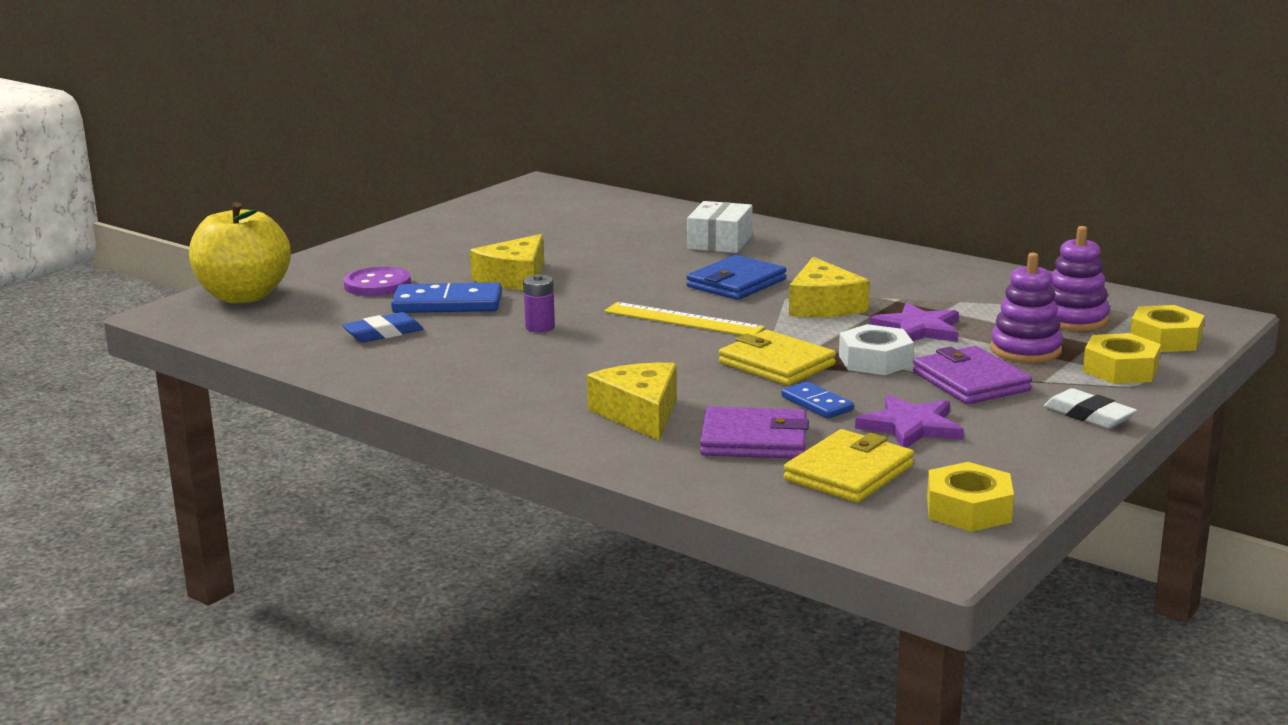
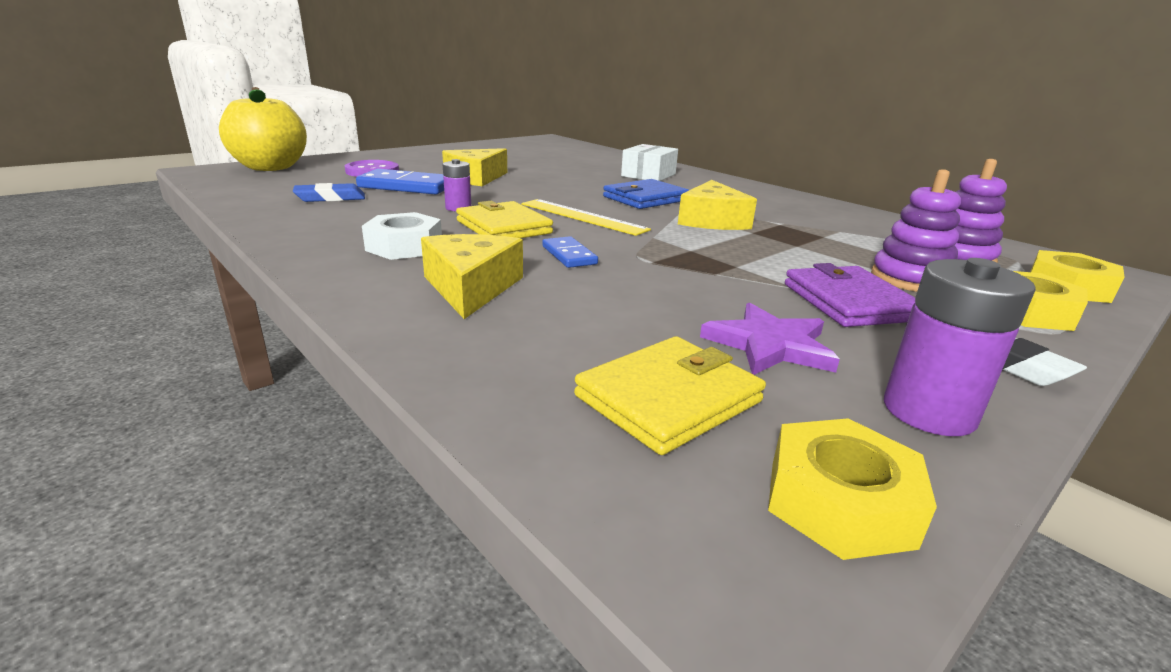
camera: 10 degrees right, 5 degrees up
purple wallet [700,407,809,458] -> none
yellow wallet [719,330,836,386] -> yellow wallet moved to [456,201,553,238]
blue domino [782,381,854,418] -> blue domino moved to [542,236,598,268]
white nut [839,324,914,375] -> white nut moved to [362,212,442,260]
purple star [869,303,959,342] -> none
none -> purple battery [884,258,1036,436]

